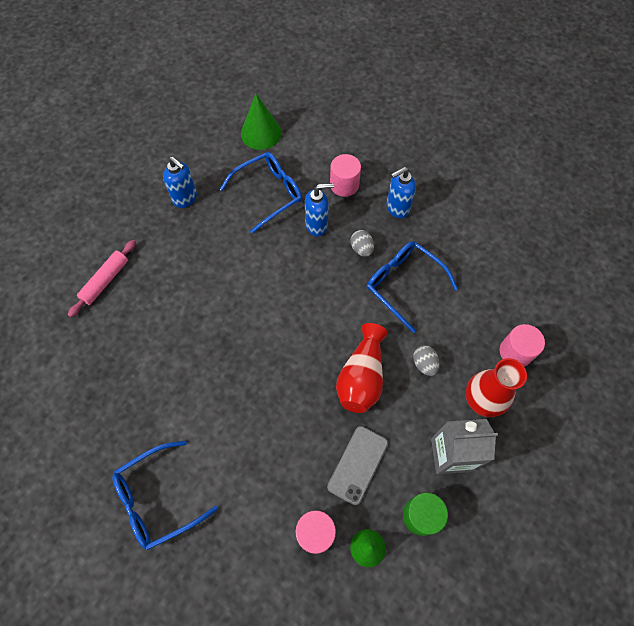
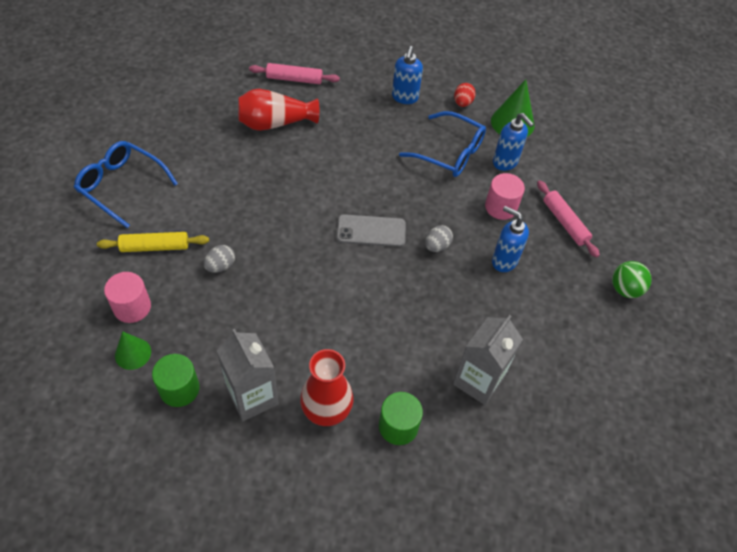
camera: 60 degrees right, 10 degrees down
blue soap dispenser [305,183,334,237] -> blue soap dispenser moved to [493,113,534,171]
grey phone [327,426,388,505] -> grey phone moved to [337,214,406,247]
red vase [336,323,388,413] -> red vase moved to [238,89,319,131]
blue glasses [367,241,458,333] -> none
grey egg [413,345,439,376] -> grey egg moved to [203,245,235,273]
pink cylinder [500,324,545,367] -> green cylinder [379,392,423,445]
none -> yellow rolling pin [97,232,209,252]
none -> grey carton [453,315,523,405]
none -> red egg [454,83,476,107]
none -> pink rolling pin [537,180,600,258]
none -> green ball [612,261,652,298]

